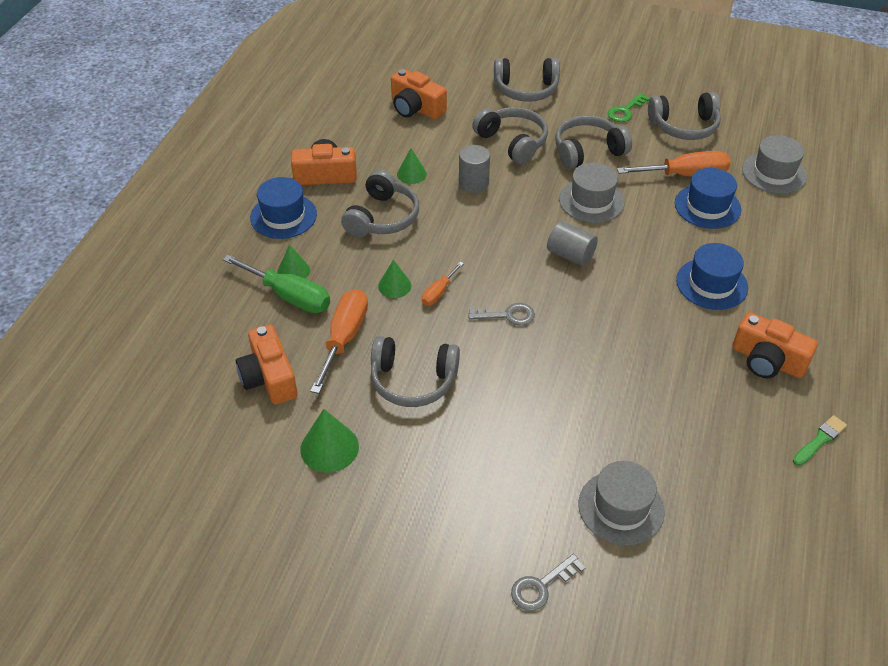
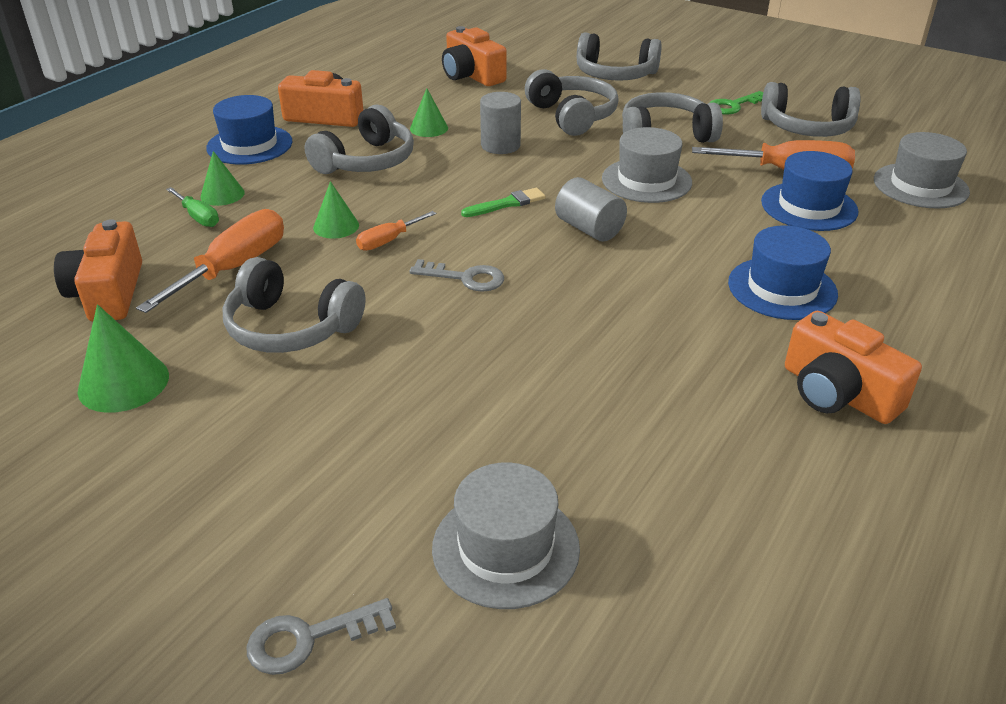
camera: 15 degrees right, 10 degrees down
green screwdriver [222,254,330,313] -> green screwdriver [166,187,219,227], size x0.53
green brush [793,415,847,466] -> green brush moved to [461,188,546,217]

